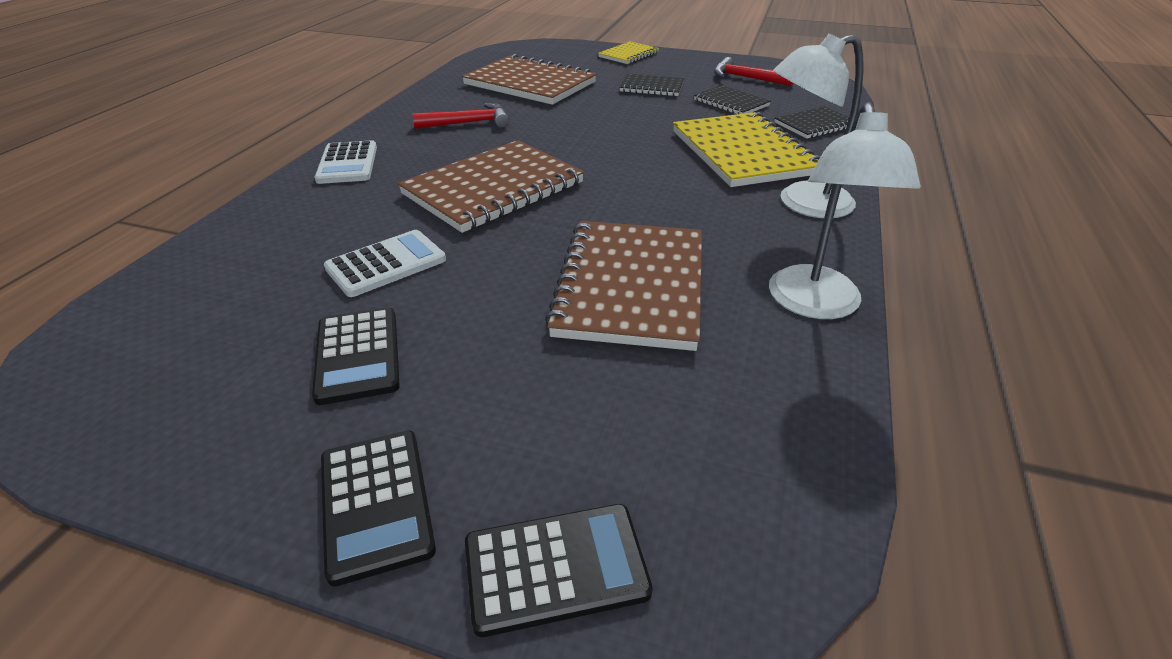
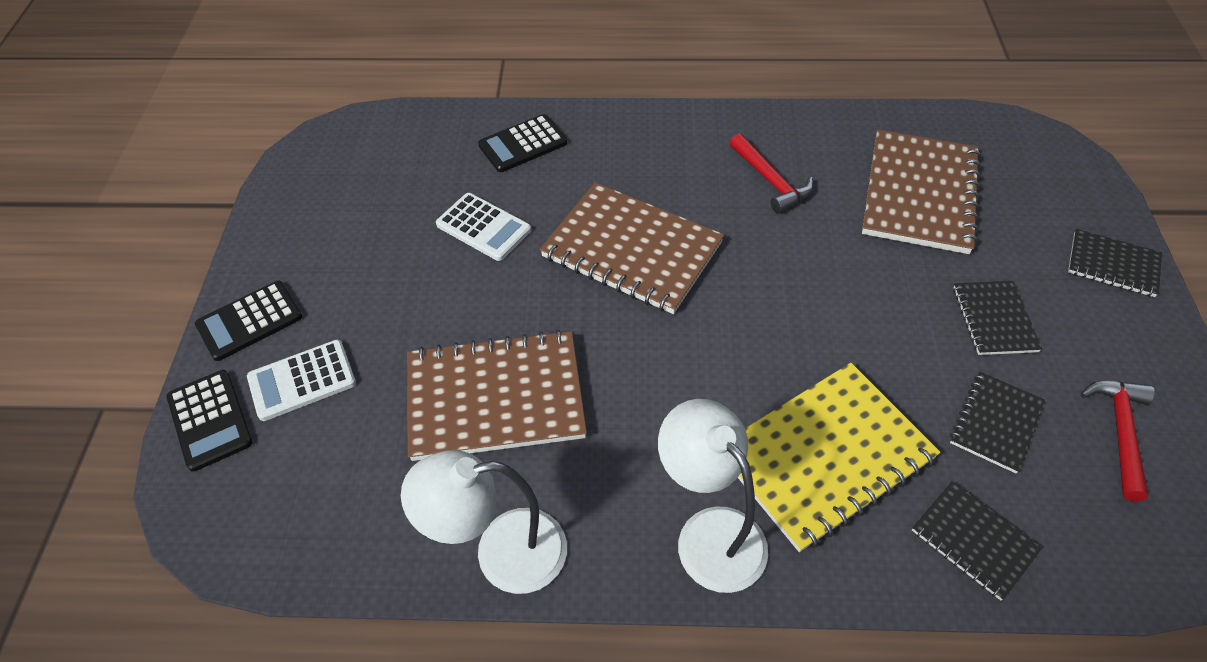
camera: 75 degrees right, 15 degrees up
black calculator [312,307,400,405] -> black calculator moved to [478,114,567,172]
white calculator [315,140,377,184] -> white calculator moved to [247,340,356,421]
yellow notebook [598,41,659,64] -> black notebook [1068,229,1162,297]

